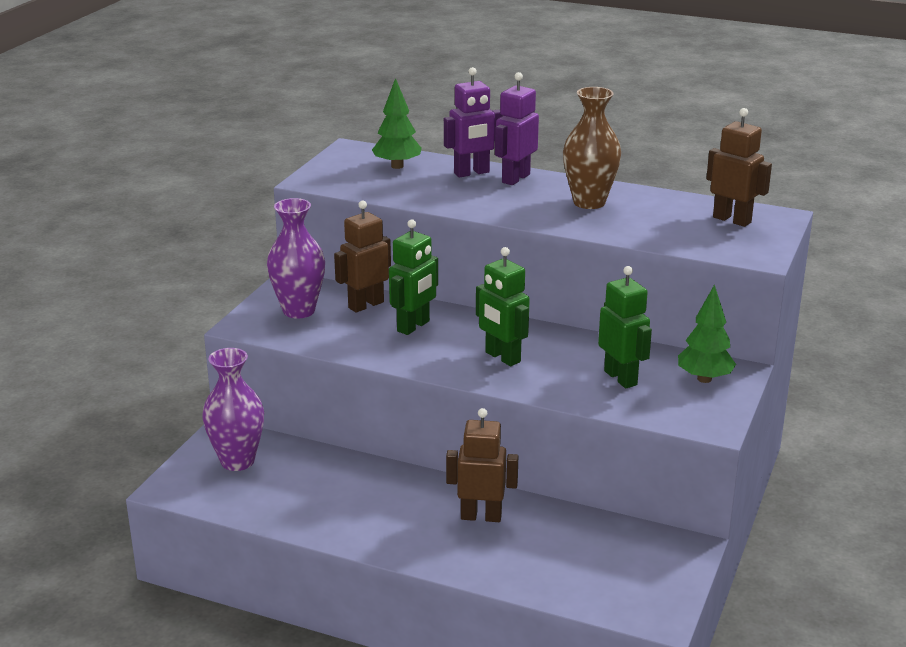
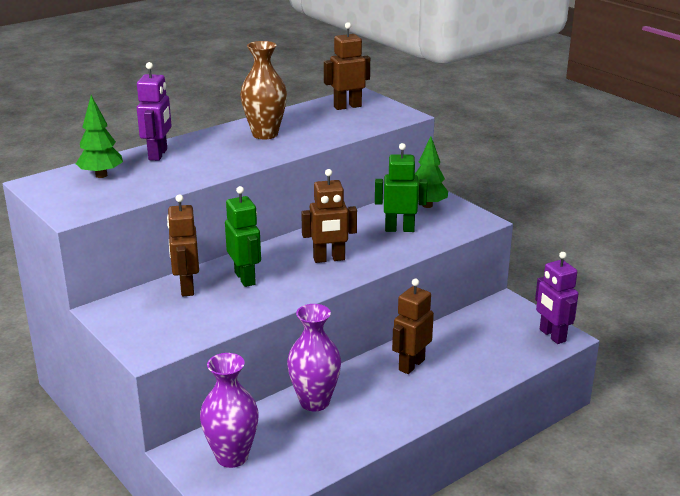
camera: 60 degrees left, 0 degrees up
purple vase [267,198,325,319] -> purple vase moved to [287,304,341,412]
green robot [476,247,530,366] -> brown robot [301,169,357,263]
purple robot [495,72,539,185] -> purple robot moved to [535,252,578,344]

